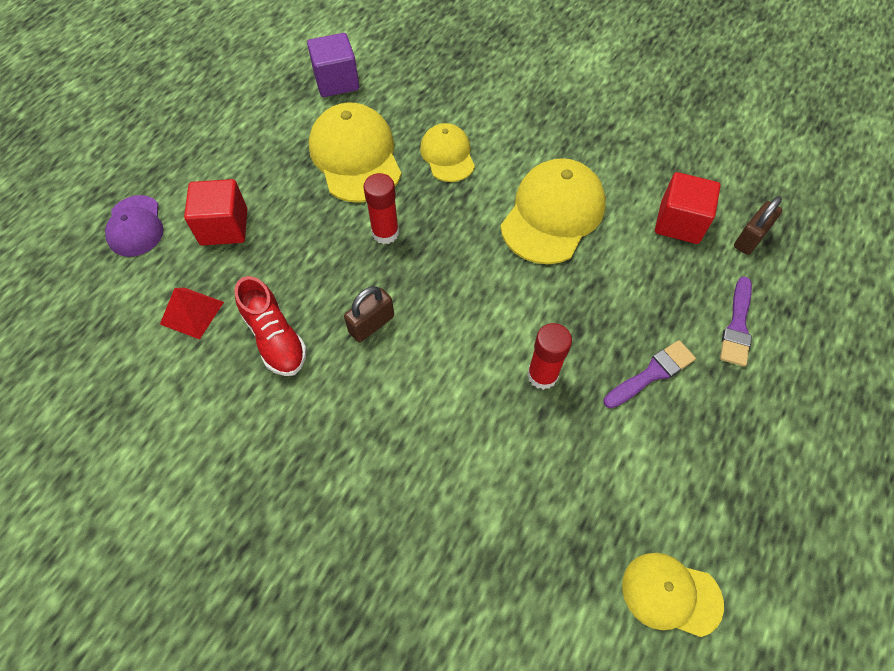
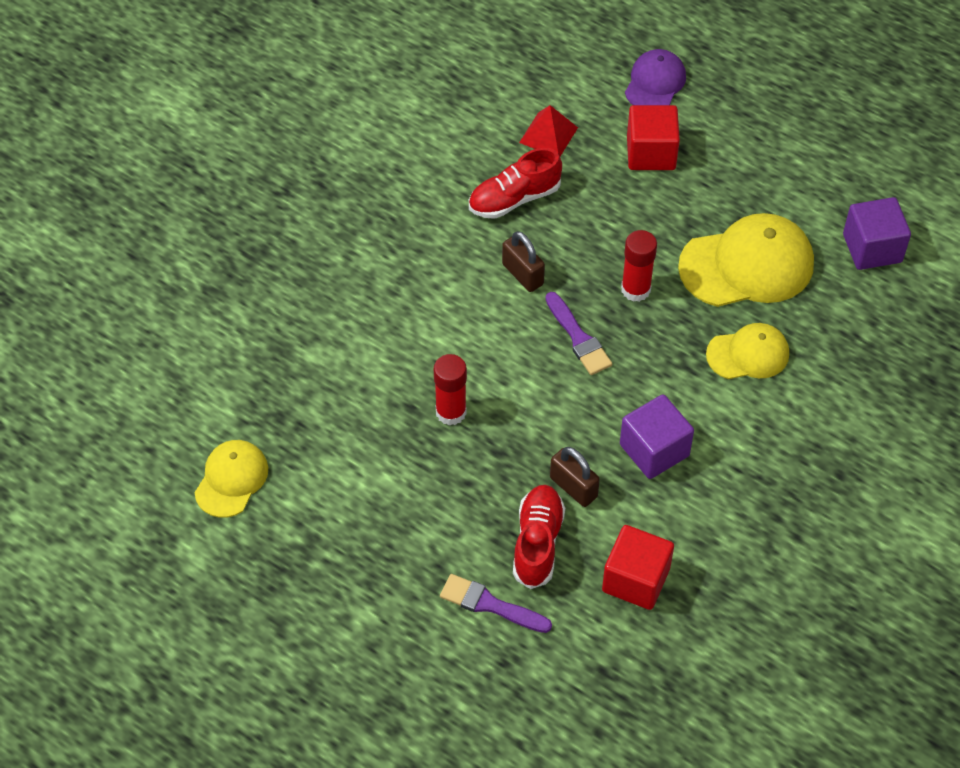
camera: 95 degrees right, 5 degrees down
purple cap [105,195,164,257] -> purple cap turned 120 degrees clockwise [625,49,686,105]
yellow cap [501,158,606,264] -> purple cube [620,394,694,479]
purple brush [604,340,696,408] -> purple brush moved to [545,292,612,375]
brown padlock [734,196,782,255] -> brown padlock moved to [550,447,600,507]
none -> red shoe [513,485,565,589]

